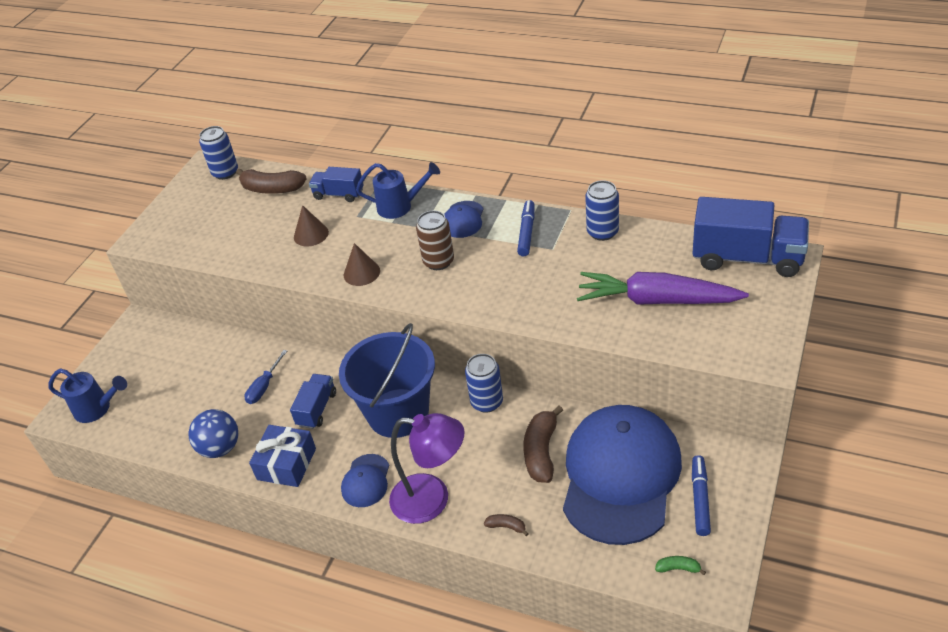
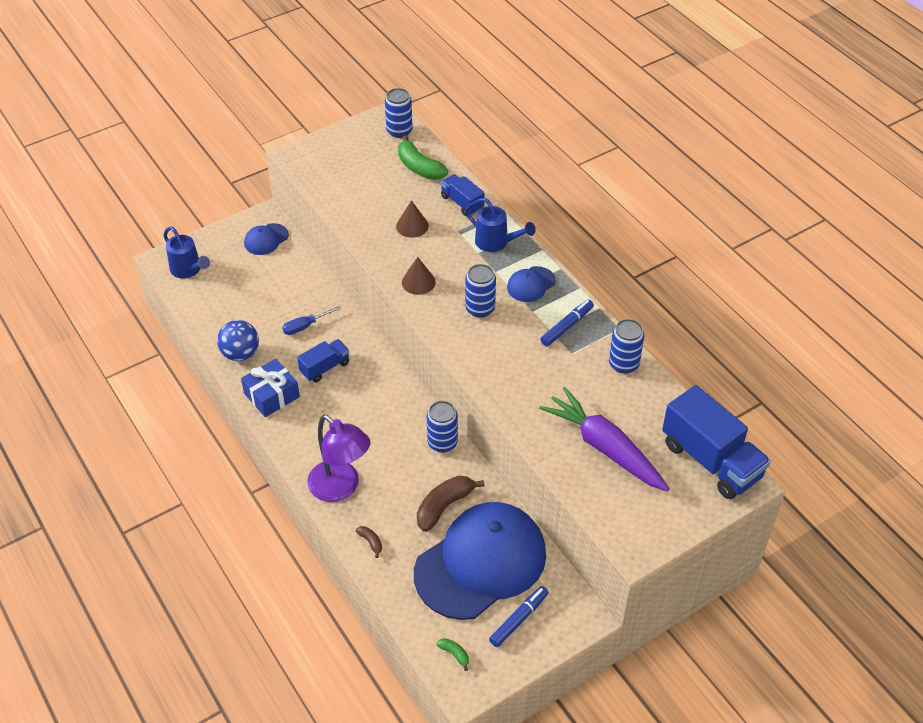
camera: 30 degrees right, 5 degrees up
brown banana [236,168,307,194] -> green banana [398,135,448,180]
blue bucket [339,323,435,438] -> none
blue cap [341,454,389,507] -> blue cap moved to [244,223,289,255]
brown can [416,210,454,270] -> blue can [465,264,496,318]

